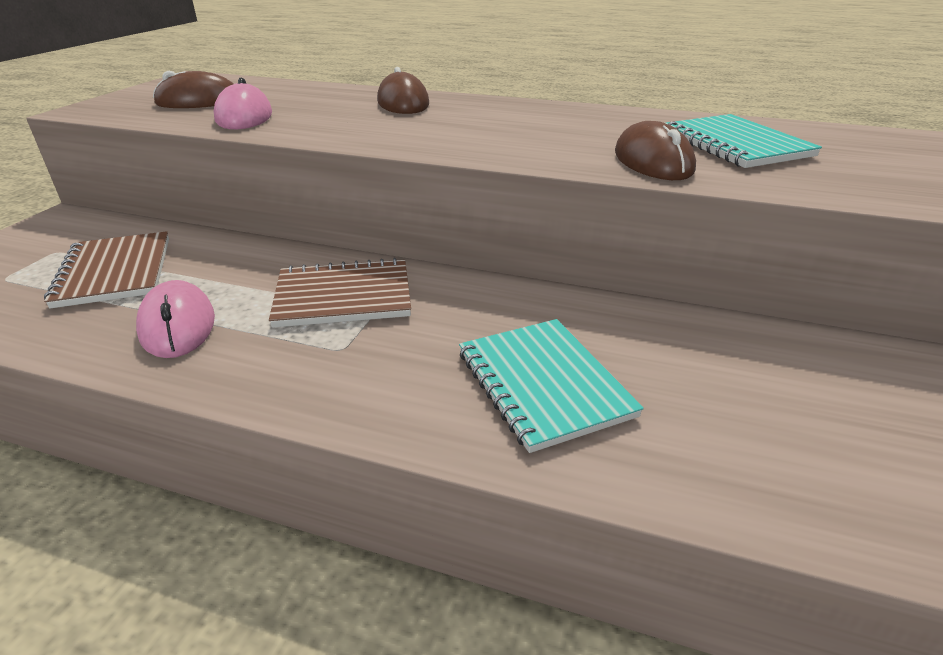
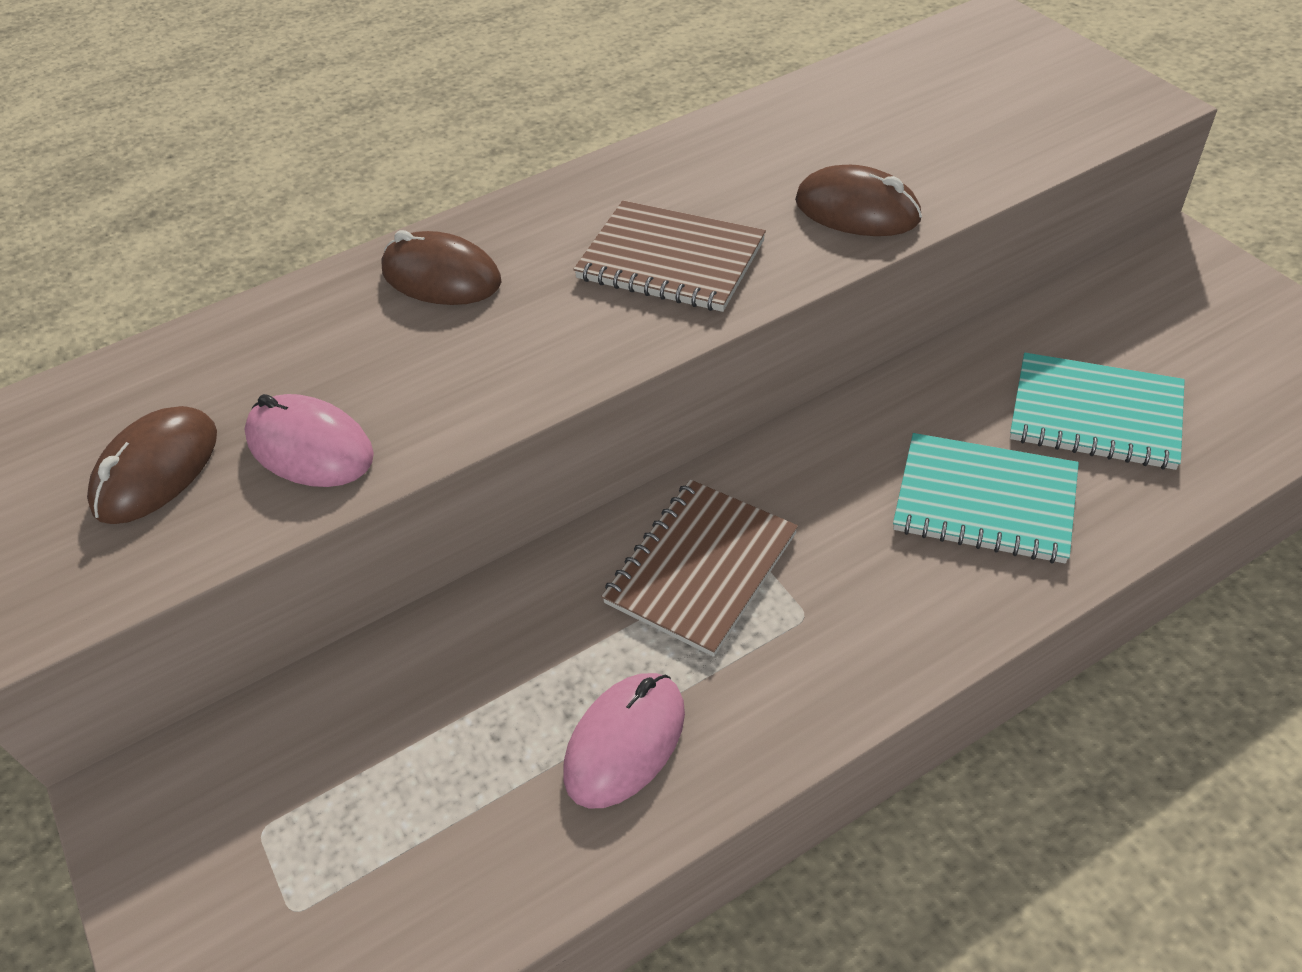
camera: 45 degrees left, 15 degrees up
brown notebook [44,231,169,309] -> brown notebook moved to [573,201,766,312]
pink mouse [136,280,215,358] -> pink mouse turned 75 degrees counterclockwise [563,673,685,808]
turquoise notebook [666,114,822,168] -> turquoise notebook moved to [1010,352,1185,470]

